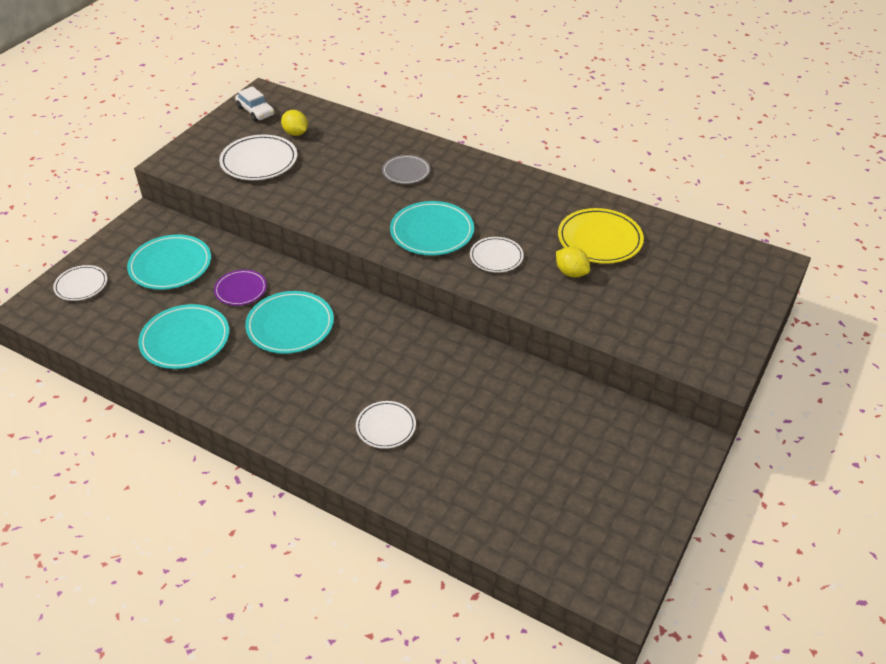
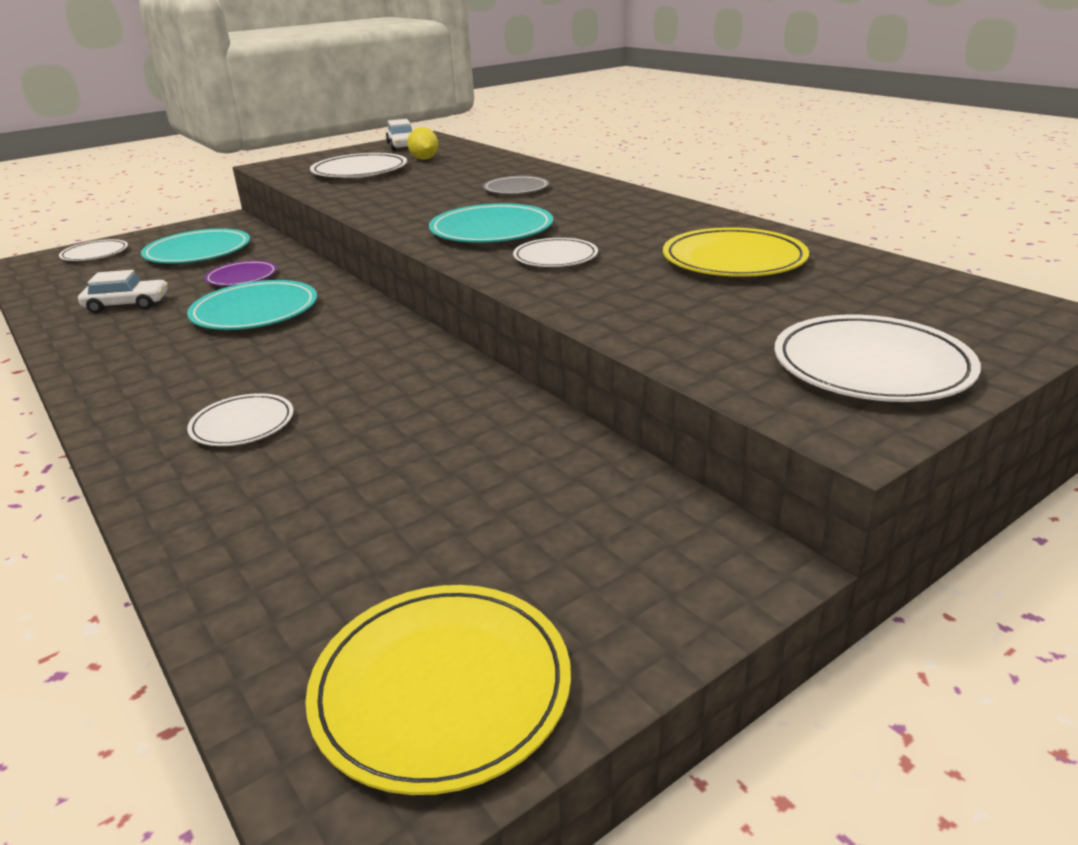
camera: 25 degrees right, 15 degrees down
turquoise plate [138,304,229,369] -> white car [78,270,168,313]
yellow lemon [556,247,590,277] -> none
none -> yellow plate [305,585,571,795]
none -> white plate [774,315,981,402]

